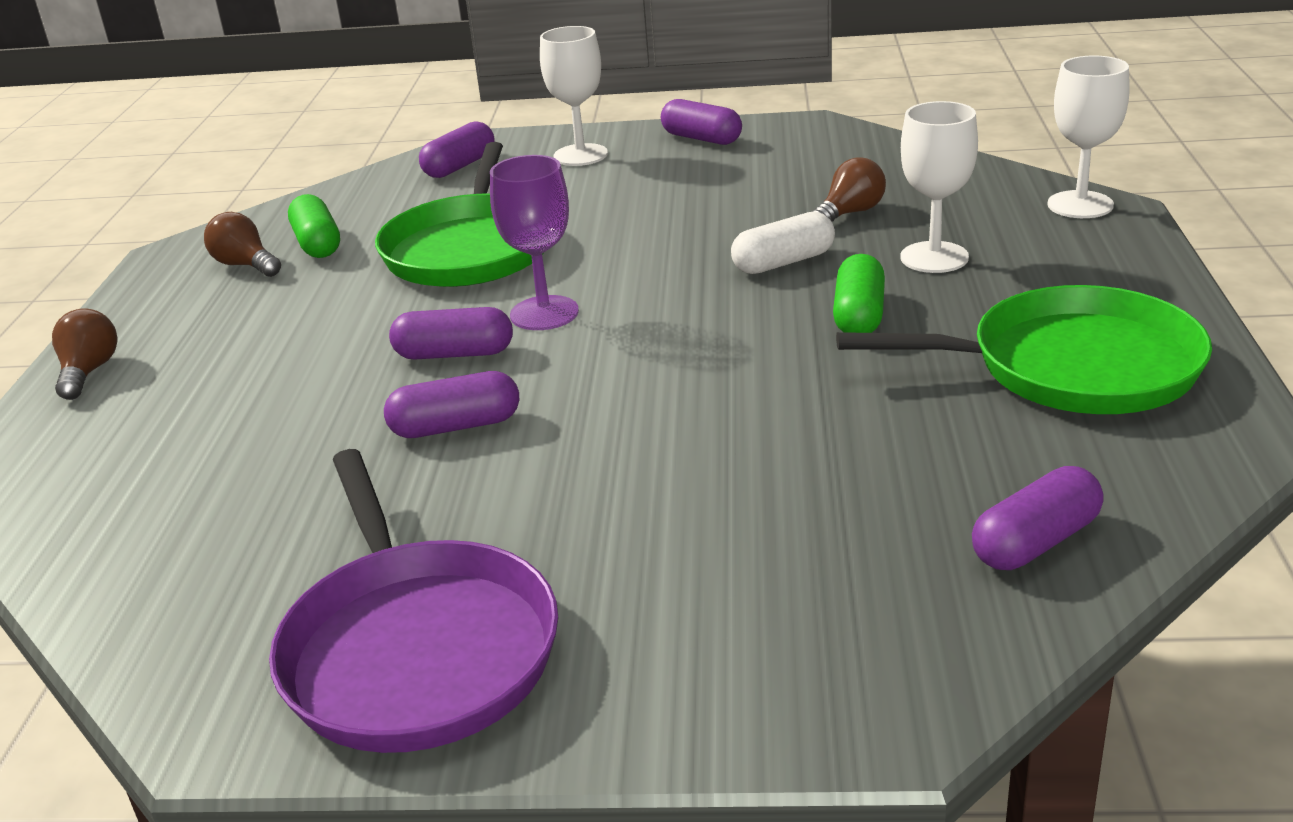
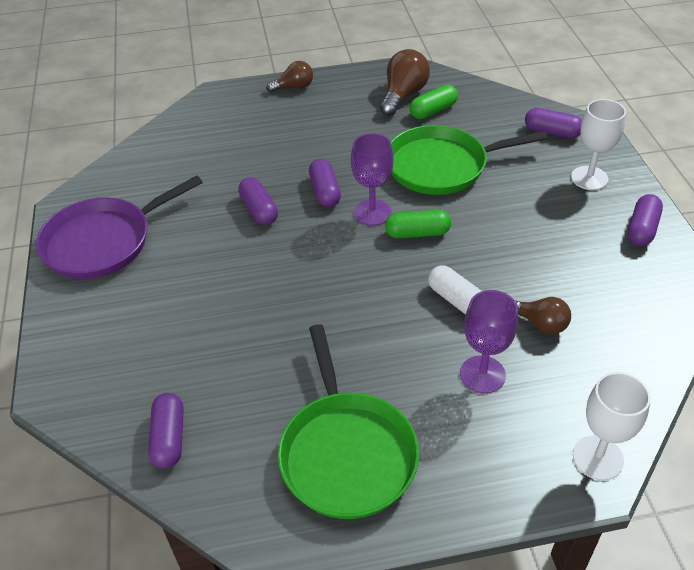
camera: 75 degrees right, 15 degrees up
brown light bulb [204,212,281,277] -> brown light bulb [380,49,430,116], size x1.56
green capsule [833,254,885,333] -> green capsule moved to [385,210,451,238]
white goblet [900,101,978,273] -> purple goblet [460,290,518,394]
purple capsule [972,466,1104,570] -> purple capsule turned 45 degrees clockwise [148,393,184,468]

